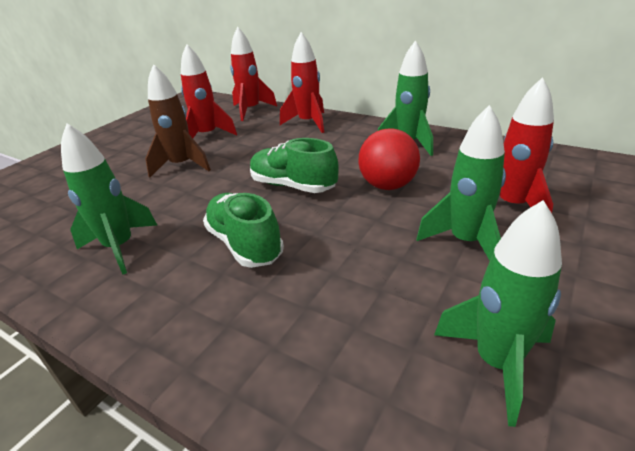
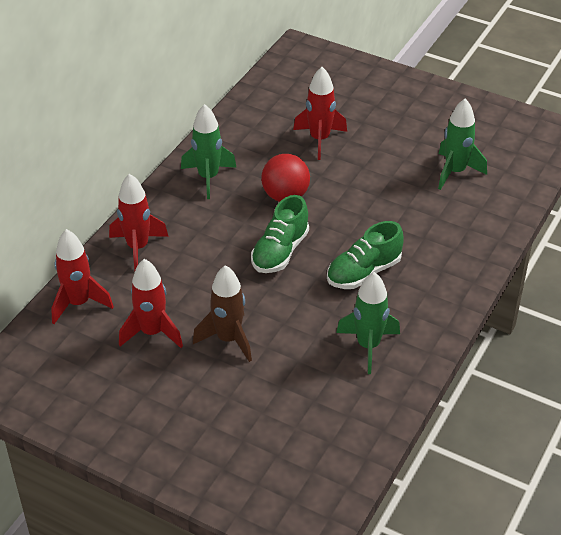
camera: 95 degrees left, 10 degrees up
green rocket [417,105,506,260] -> none

